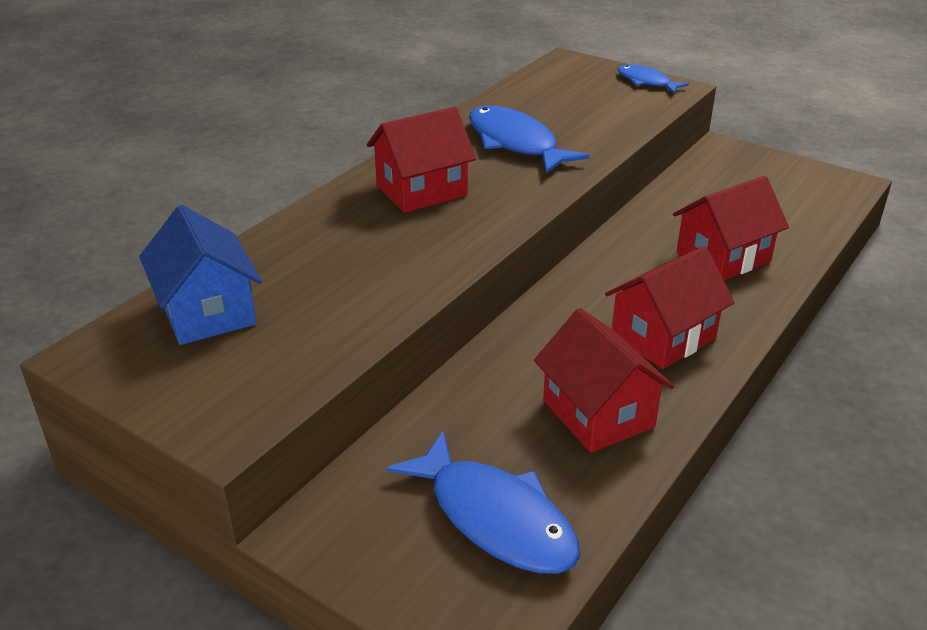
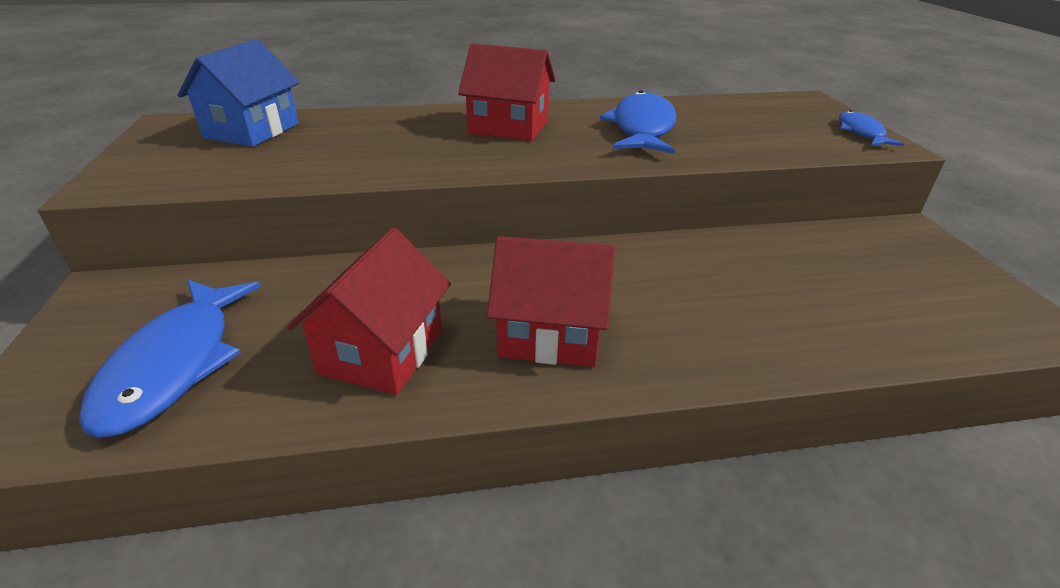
camera: 45 degrees right, 0 degrees up
red house [673,176,789,280] -> none

